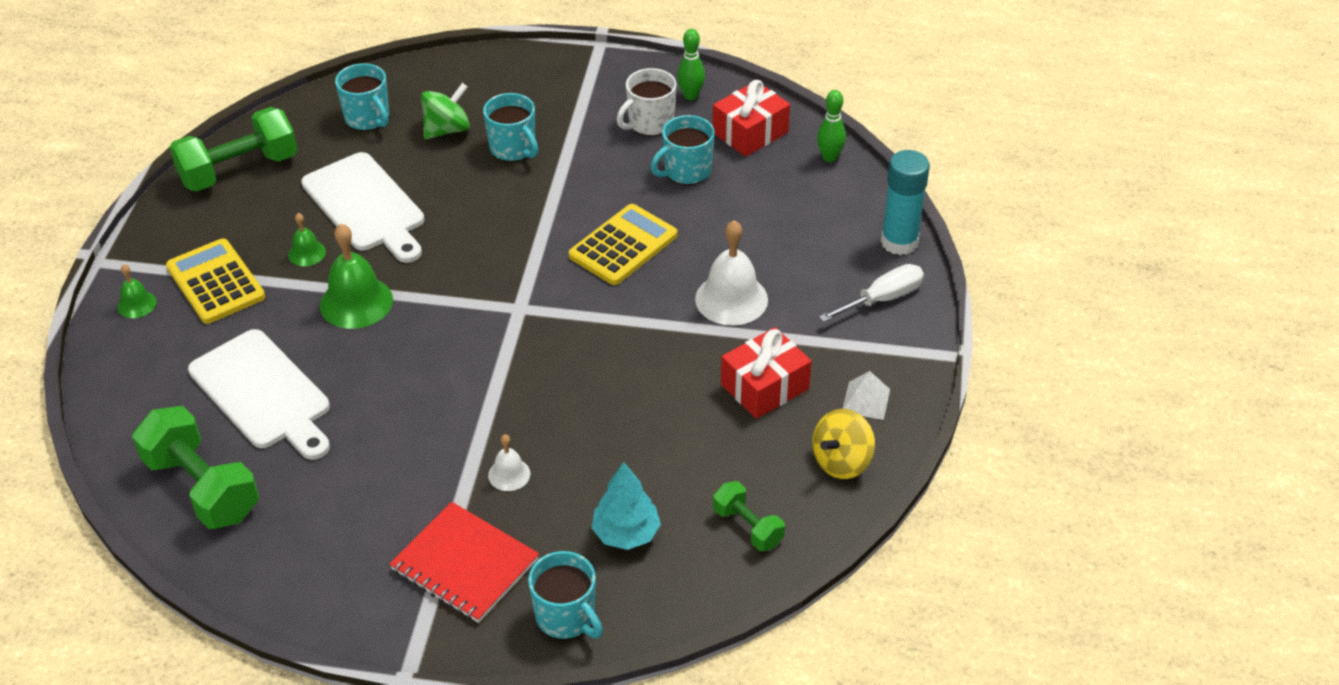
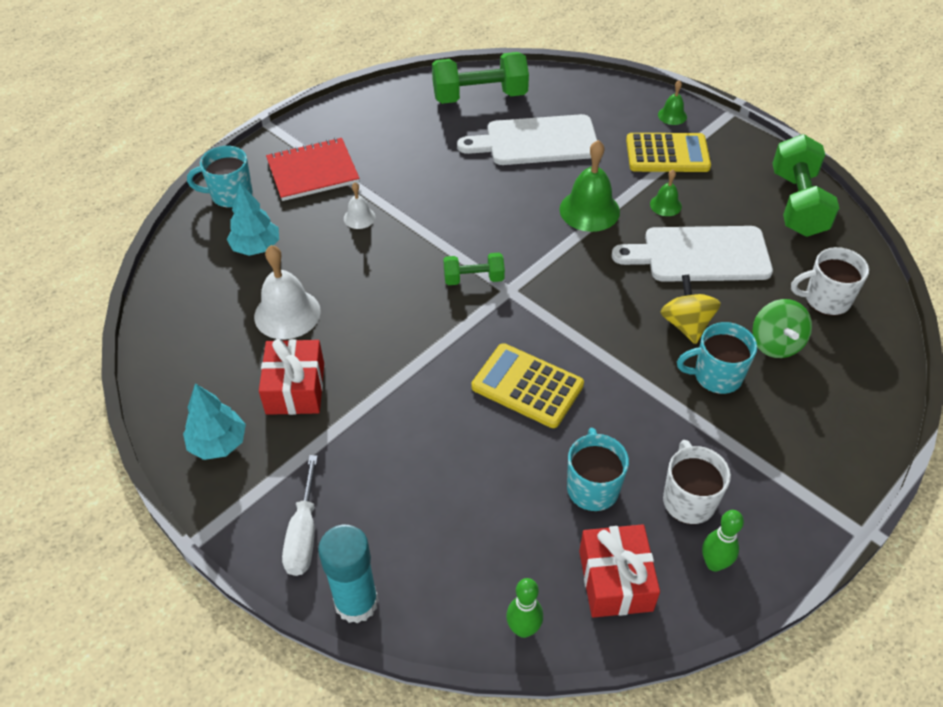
camera: 125 degrees right, 5 degrees up
turquoise mug [335,63,389,131] -> white mug [791,247,869,316]
yellow calculator [569,204,677,285] -> yellow calculator turned 135 degrees clockwise [472,343,584,428]
white bell [695,220,768,326] -> white bell moved to [254,245,321,339]
green dumbbell [713,481,785,551] -> green dumbbell moved to [443,253,505,285]
yellow spinning top [812,409,875,479] -> yellow spinning top moved to [660,274,721,344]
white pyramid [842,371,890,420] -> turquoise tree [183,384,246,460]

